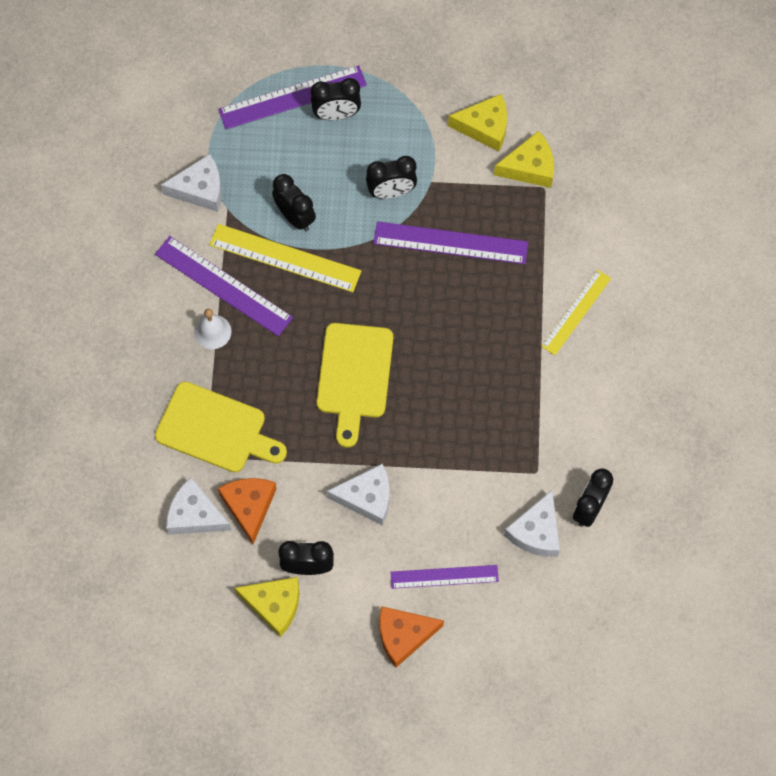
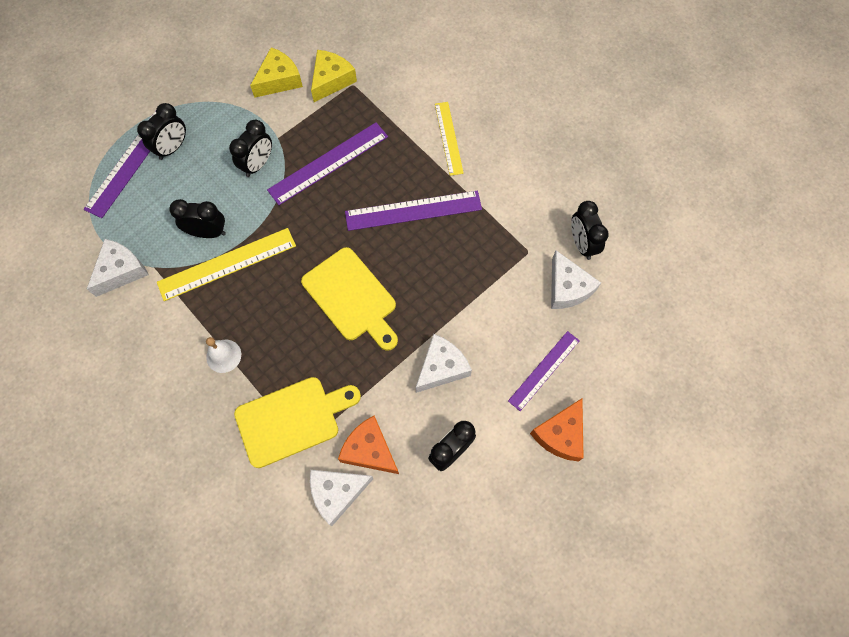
camera: 45 degrees left, 0 degrees up
purple ruler [155,236,293,336] -> purple ruler moved to [345,191,482,231]
yellow cheese [234,577,299,637] -> none

